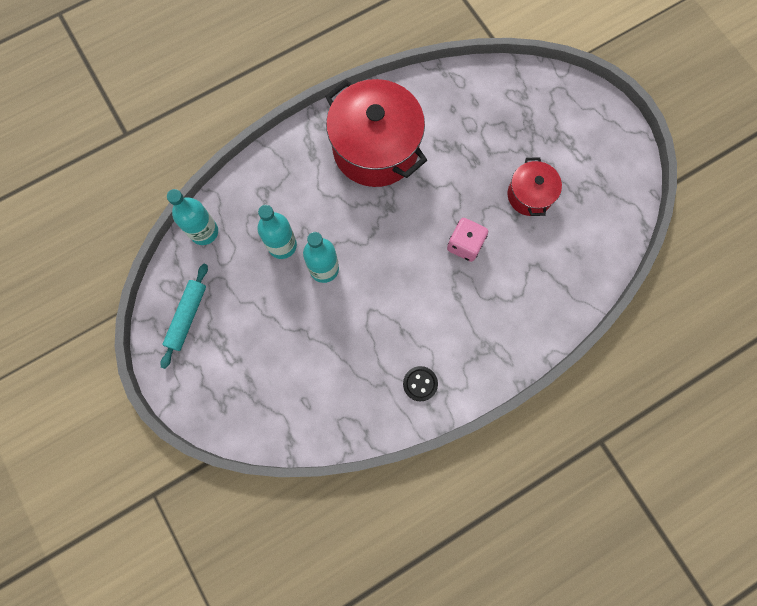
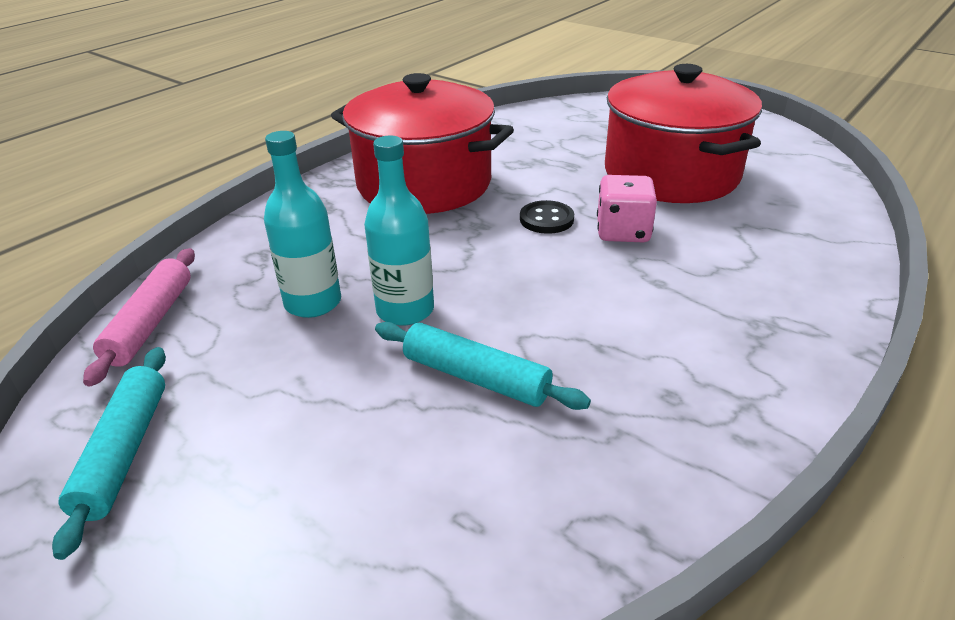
camera: 20 degrees left, 40 degrees down
turquoise bottle [167,189,218,245] -> pink rolling pin [83,248,195,387]
black button [403,366,438,401] -> black button moved to [520,200,574,234]
red pot [508,157,562,216] -> red pot [605,64,762,203], size x1.91
none -> turquoise rolling pin [375,322,591,410]

